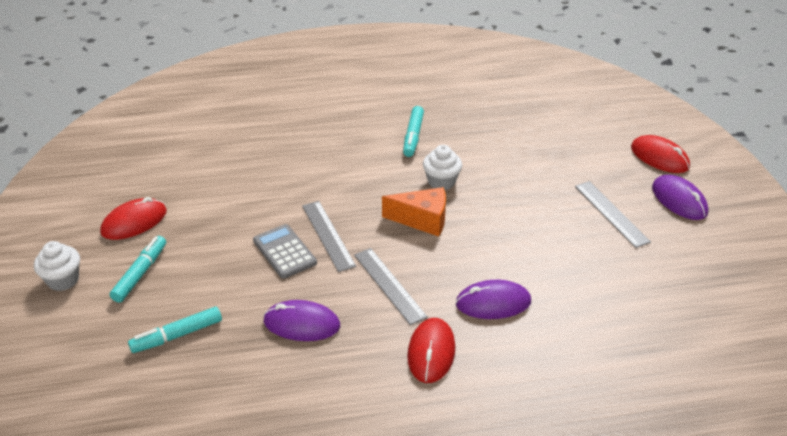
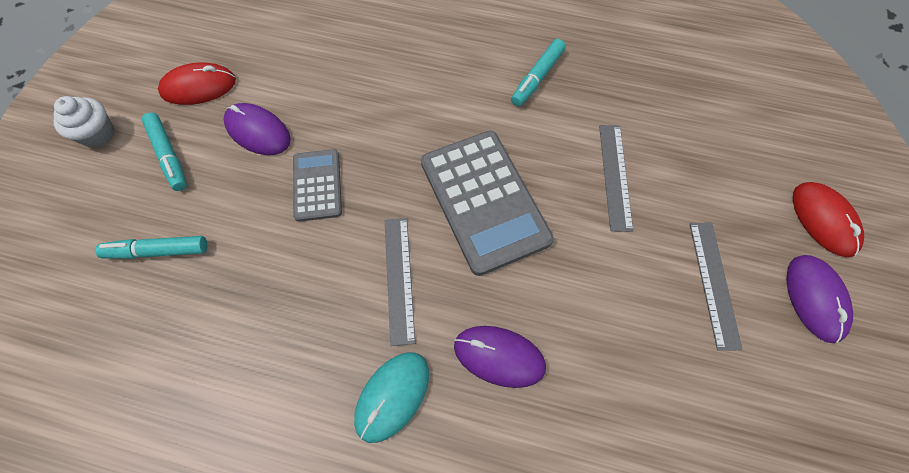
camera: 25 degrees right, 25 degrees up
turquoise marker [110,236,166,303] -> turquoise marker turned 105 degrees clockwise [142,113,187,191]
purple mouse [263,300,340,341] -> purple mouse moved to [223,103,291,155]
grey ruler [302,201,356,272] -> grey ruler moved to [599,125,633,232]
orange cheese [382,187,446,236] -> grey calculator [421,131,554,276]
red mouse [407,318,455,383] -> turquoise mouse [354,353,429,443]
white cupcake [423,145,462,190] -> none

